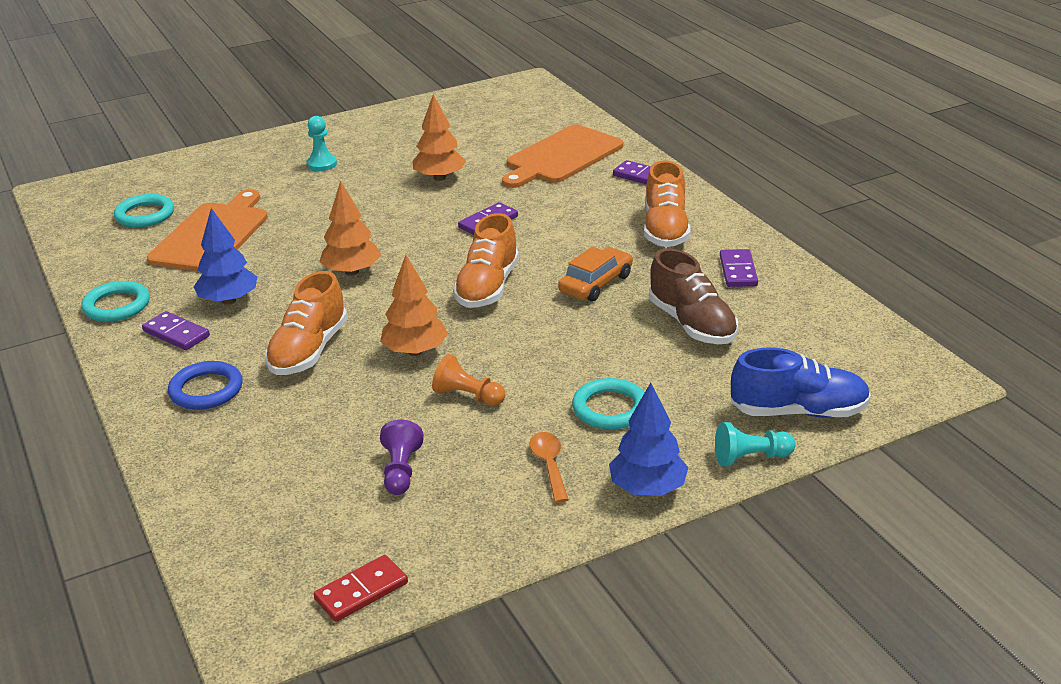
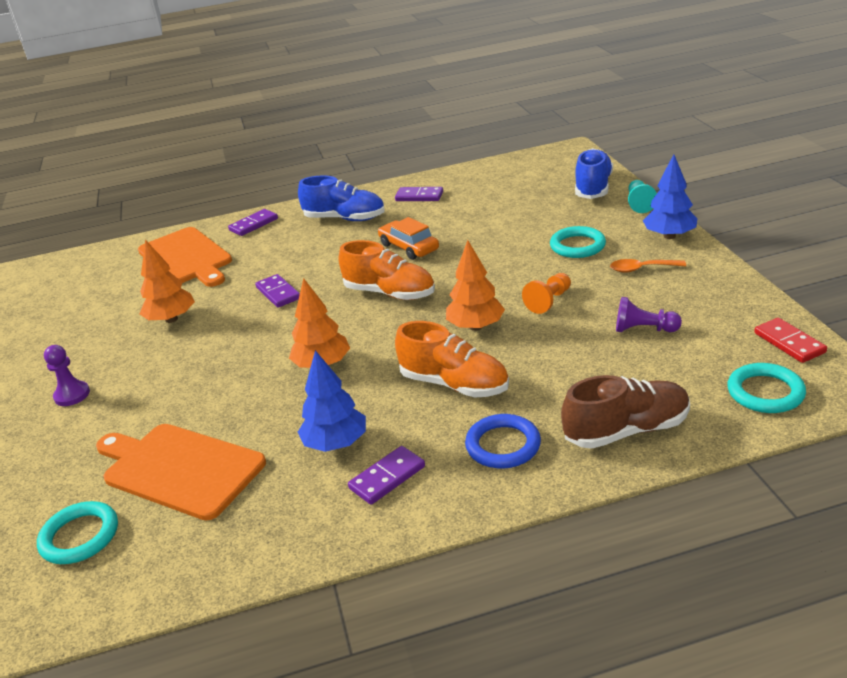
camera: 75 degrees left, 0 degrees up
turquoise ring [81,281,150,322] -> turquoise ring moved to [727,363,806,413]
turquoise pawn [306,116,337,171] -> purple pawn [44,345,90,406]
orange shoe [644,160,691,247] -> blue shoe [298,175,385,221]
brown shoe [649,248,739,344] -> brown shoe moved to [561,375,690,449]

